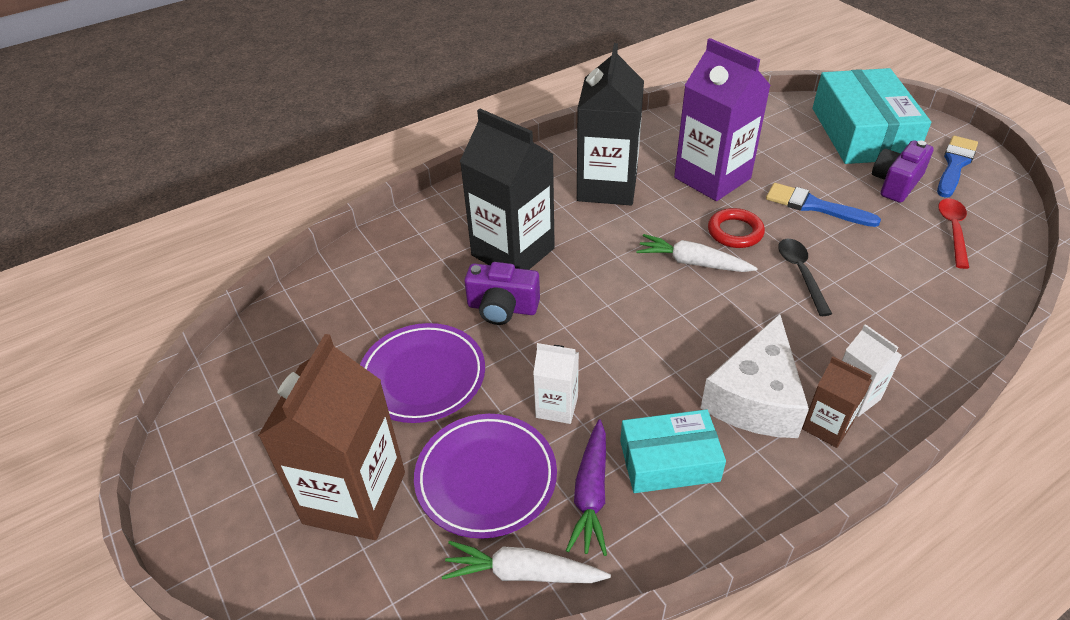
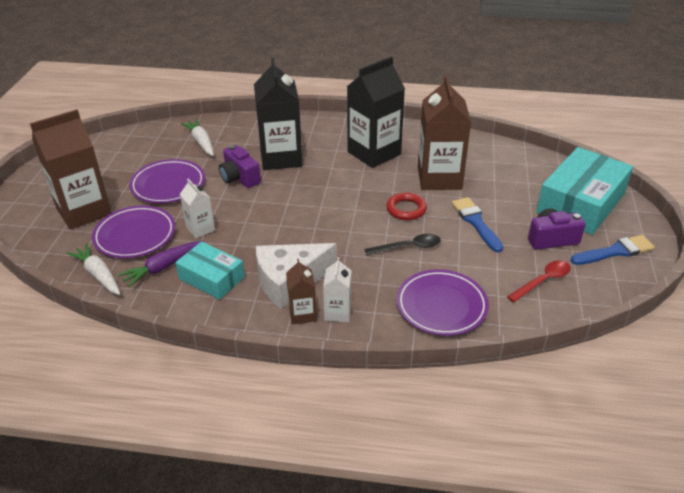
camera: 40 degrees right, 5 degrees down
white carrot [636,234,758,272] -> white carrot moved to [181,119,214,156]
purple carton [674,38,771,201] -> brown carton [418,75,471,190]
black spoon [778,239,832,316] -> black spoon turned 45 degrees clockwise [364,234,441,255]
none -> purple plate [396,269,489,336]

